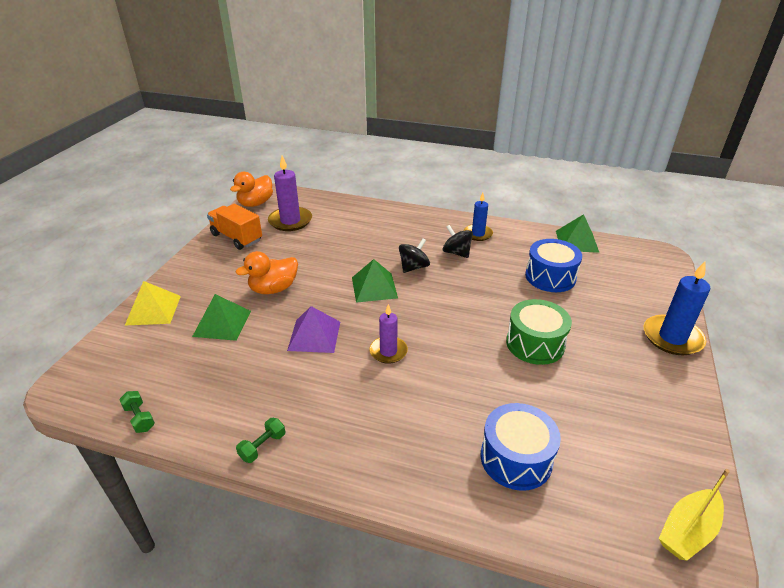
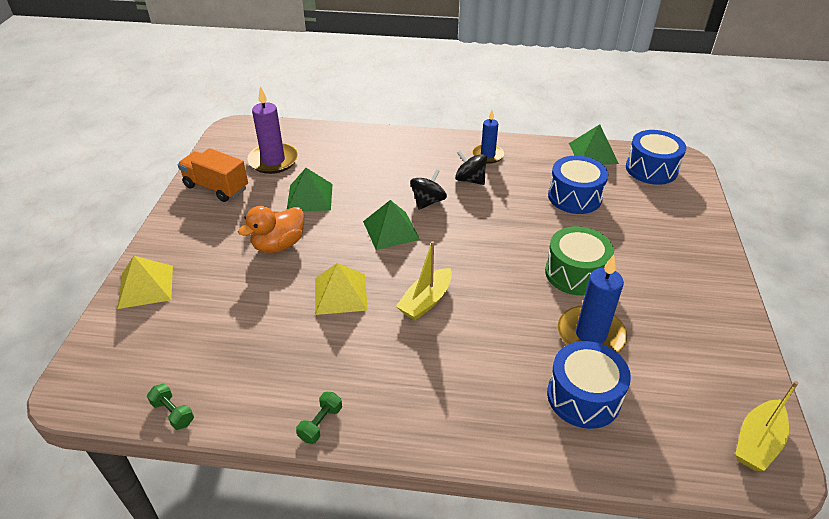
camera: 10 degrees left, 5 degrees up
green pyramid [192,294,251,341] -> green pyramid moved to [287,168,333,211]
orange duck [230,172,273,207] -> none
purple pyramid [287,306,340,353] -> yellow pyramid [315,263,368,315]
purple candle [369,304,408,364] -> yellow boat [396,241,452,320]
blue candle [644,261,710,355] -> blue candle moved to [558,255,627,353]
none -> blue drum [626,130,686,185]

